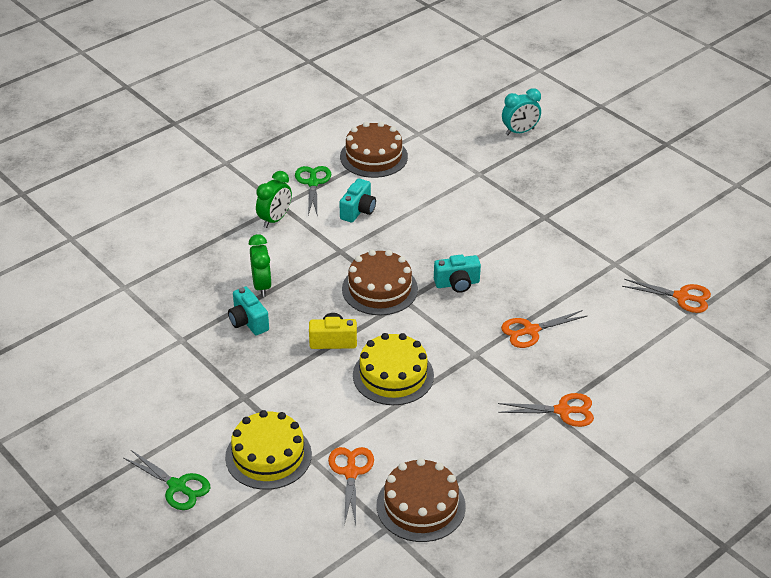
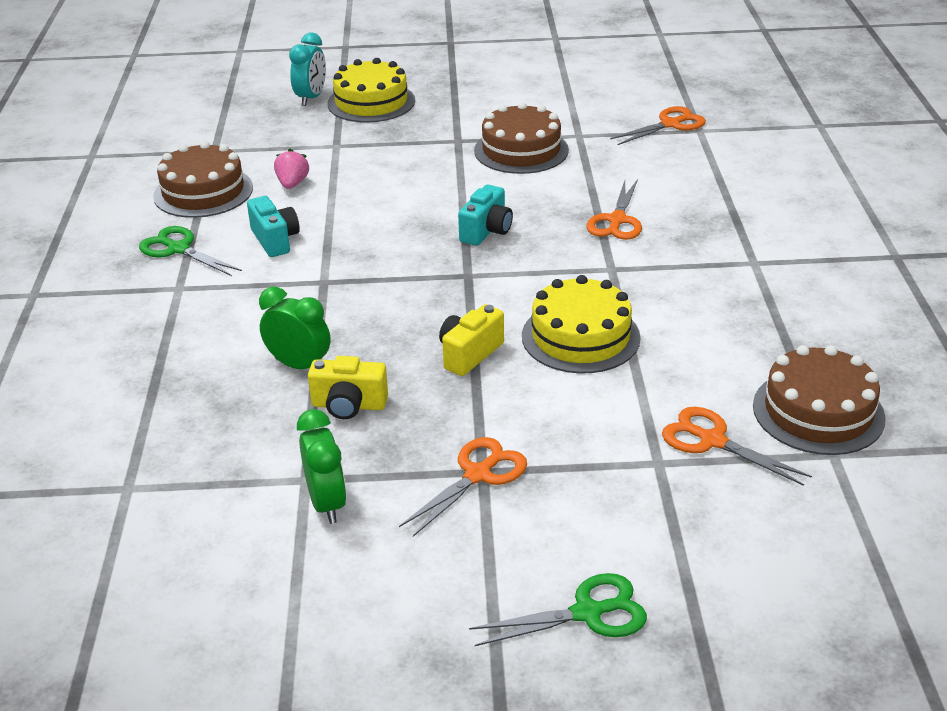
camera: 50 degrees left, 5 degrees down
yellow cake [225,410,312,490] -> yellow cake moved to [327,58,415,123]
turquoise camera [228,287,269,335] -> yellow camera [308,356,388,419]
green clock [256,171,292,228] -> green clock moved to [297,409,347,524]
brown cake [342,250,418,315] -> brown cake moved to [474,102,569,174]
orange scissors [498,393,594,427] -> orange scissors moved to [399,437,527,537]
none -> pink strawberry [274,149,309,189]

